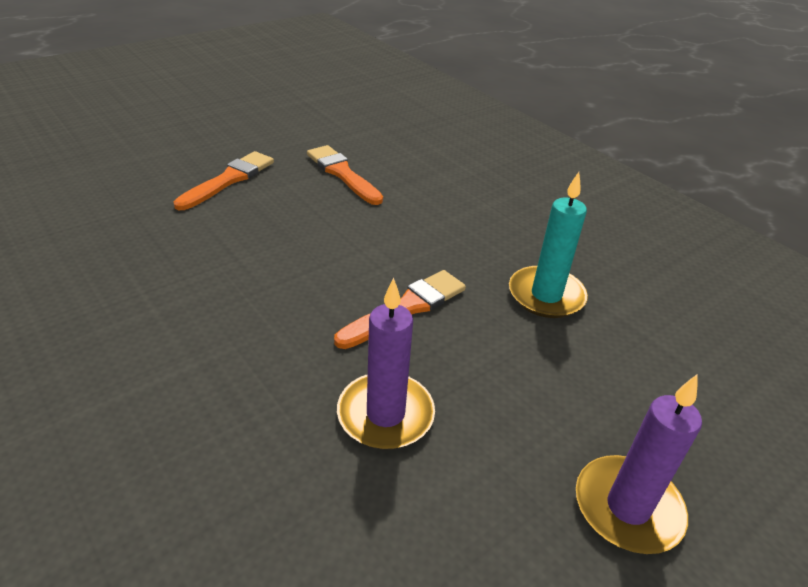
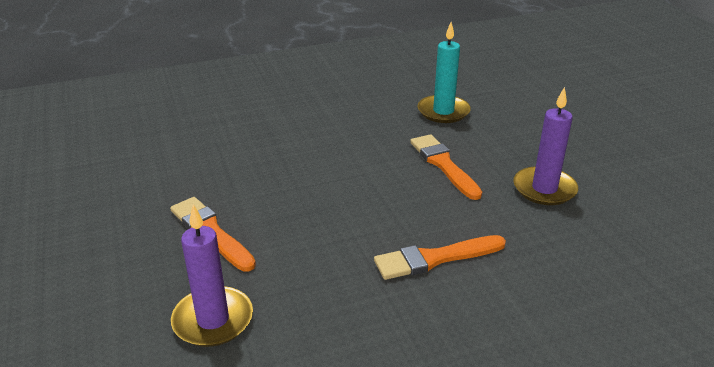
camera: 70 degrees left, 5 degrees down
orange brush [307,145,383,205] -> orange brush moved to [374,235,506,280]
purple candle [576,375,702,554] -> purple candle moved to [171,204,253,347]

